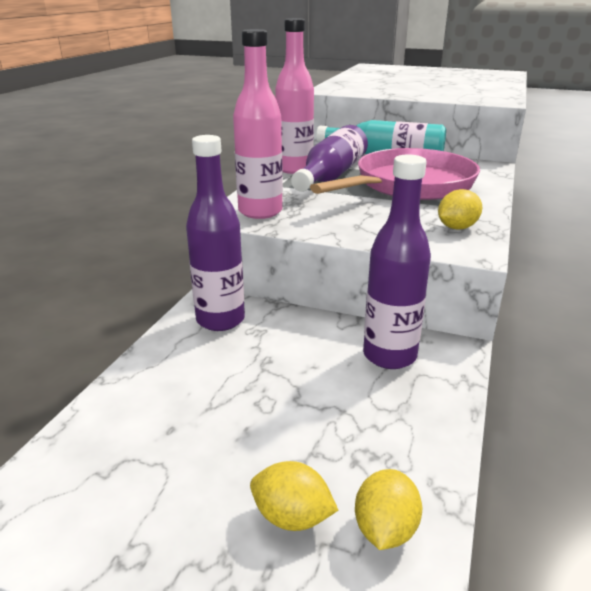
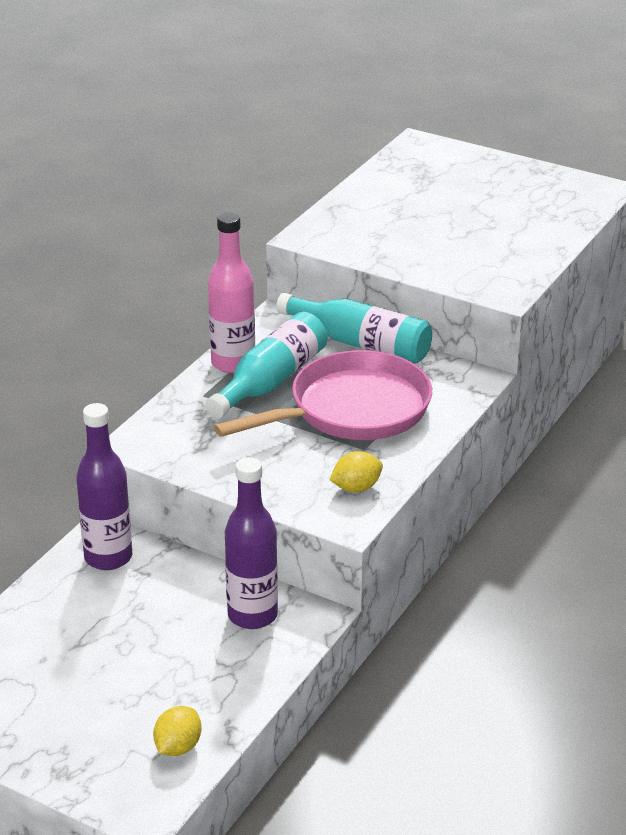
camera: 10 degrees right, 5 degrees up
pink bottle [233,29,283,219] -> none
yellow lemon [250,461,338,531] -> none
purple bottle [291,125,368,192] -> turquoise bottle [205,312,328,418]

